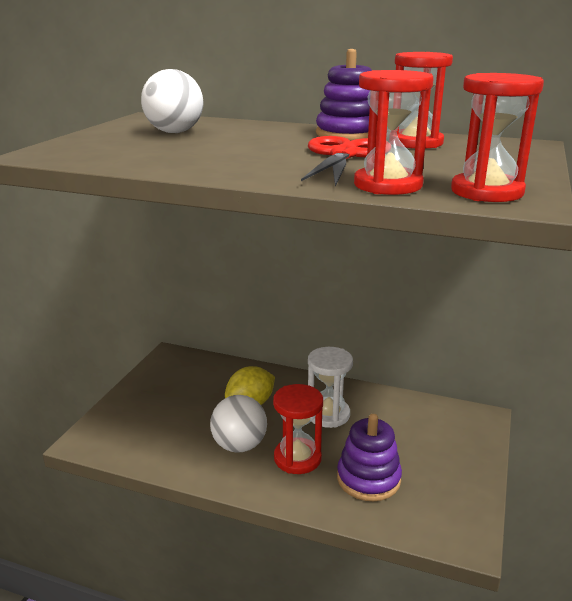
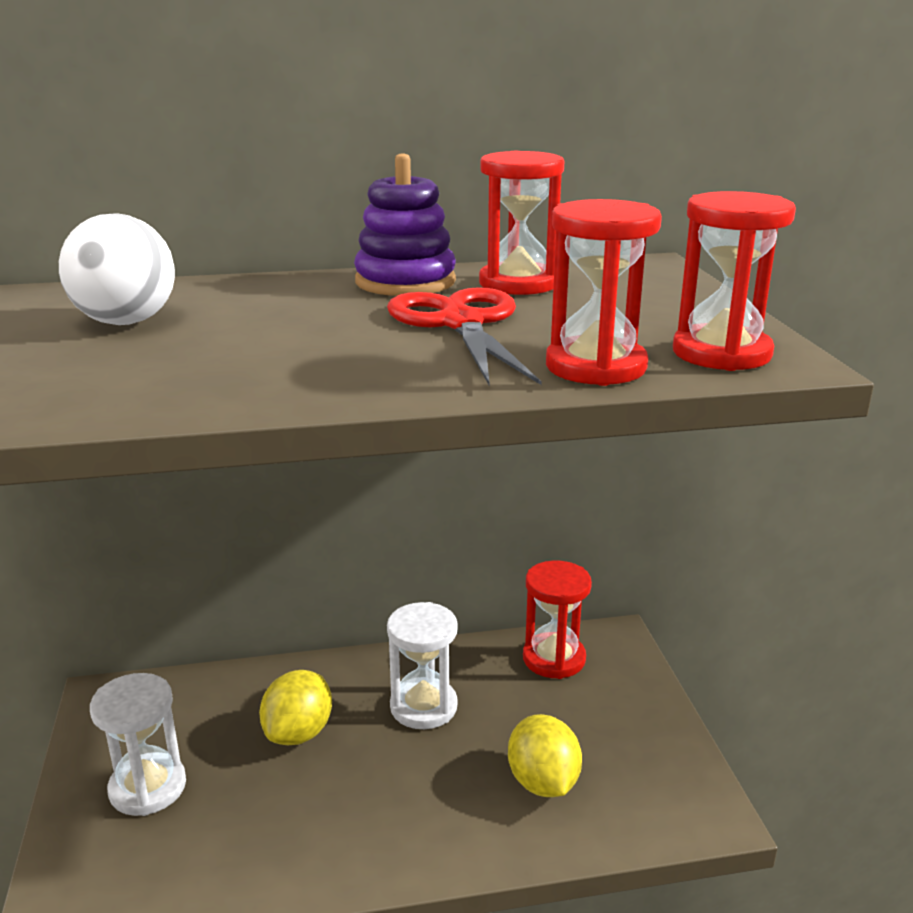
camera: 30 degrees left, 0 degrees up
white ball [210,395,267,453] -> none
red hourglass [273,384,323,474] -> red hourglass moved to [523,560,592,679]
purple stacking toy [337,414,402,501] -> yellow lemon [508,714,582,797]
none -> white hourglass [90,673,186,816]

